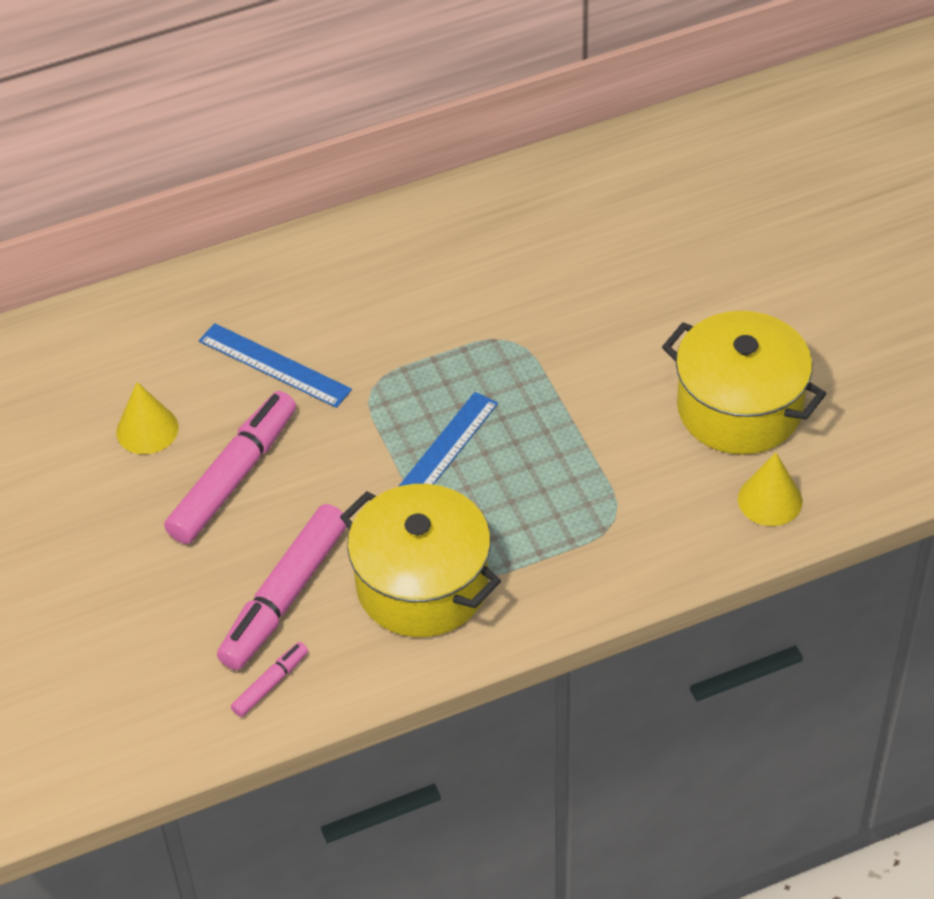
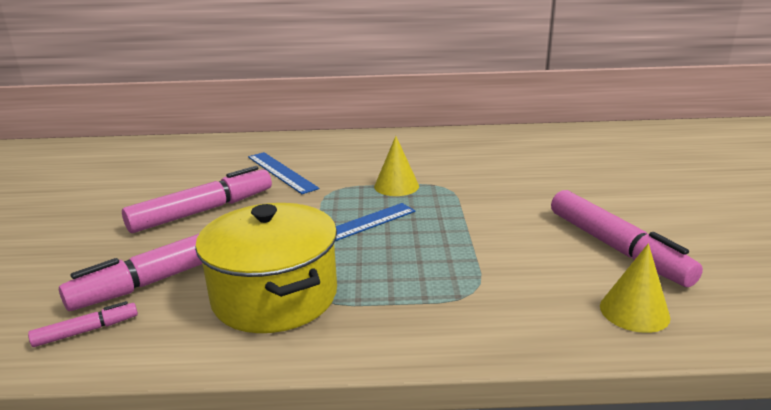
camera: 20 degrees right, 25 degrees down
yellow cone [116,382,179,454] -> yellow cone moved to [374,136,419,196]
yellow pot [662,311,826,455] -> pink marker [551,190,703,287]

